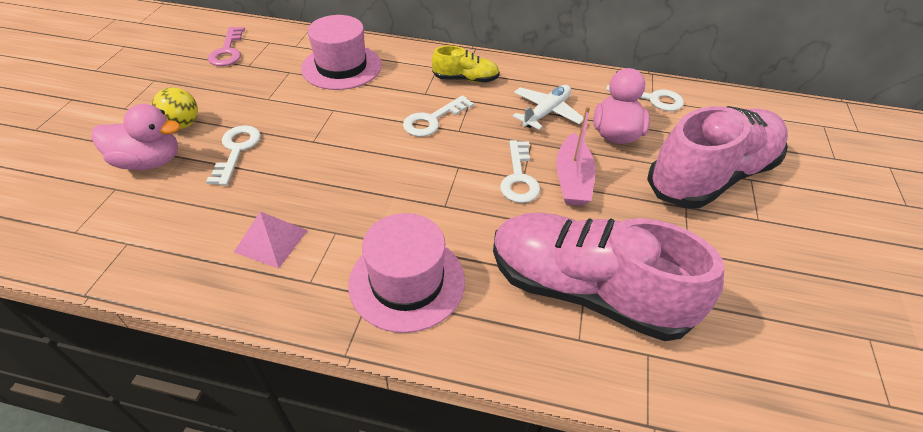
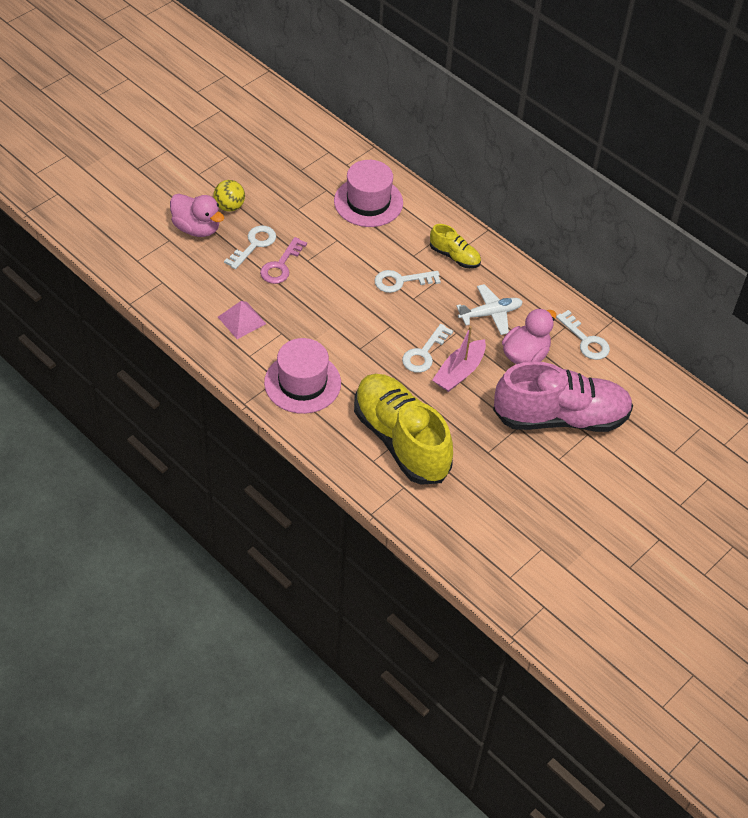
camera: 30 degrees right, 5 degrees up
pink key [208,27,245,66] -> pink key moved to [260,237,307,284]
pink shoe [493,212,724,341] -> yellow shoe [354,374,453,485]

